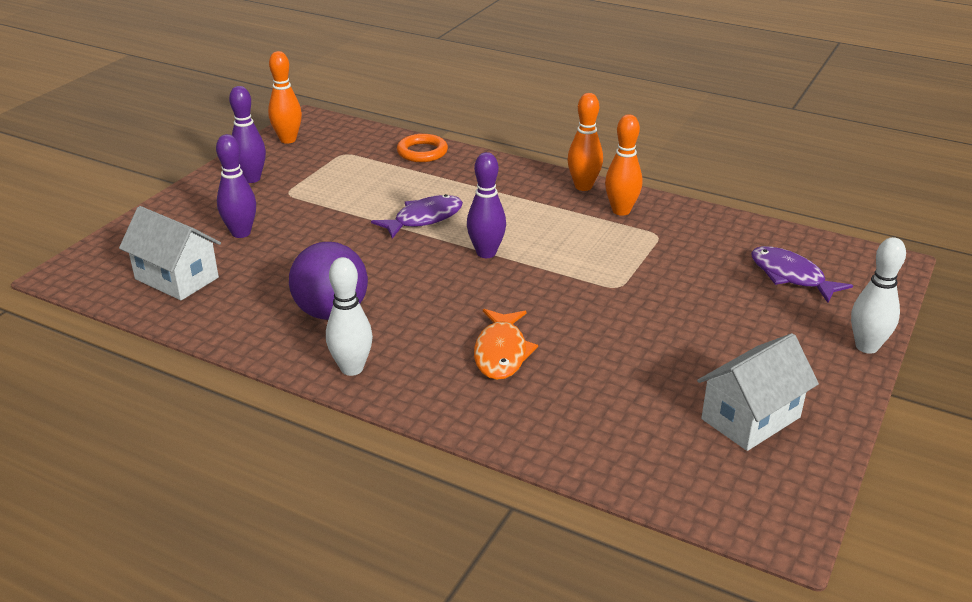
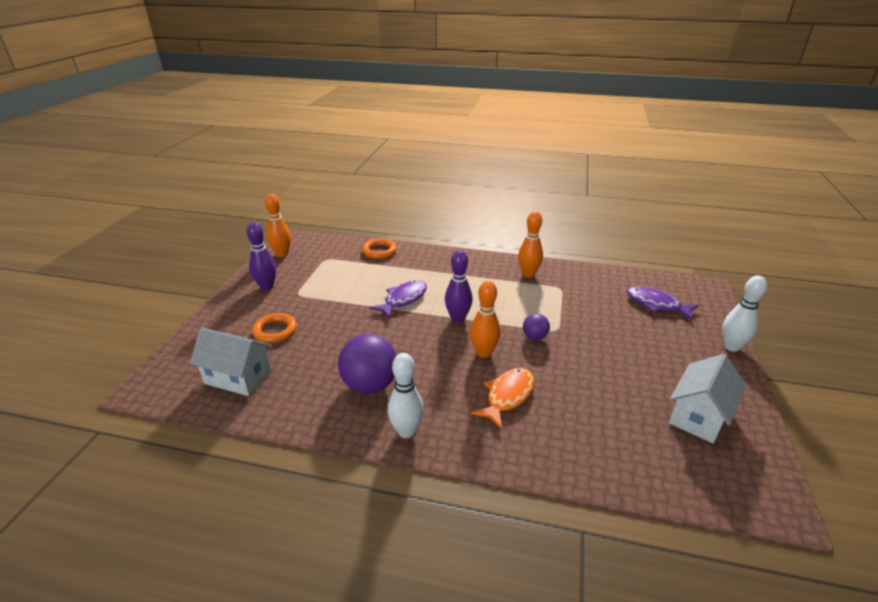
camera: 15 degrees left, 0 degrees up
purple bowling pin [216,134,256,238] -> orange ring [252,313,297,343]
orange fish [474,309,538,380] -> orange fish turned 135 degrees counterclockwise [471,368,535,429]
orange bowling pin [567,93,603,191] -> orange bowling pin moved to [470,281,501,358]
none -> purple ball [523,313,550,340]

